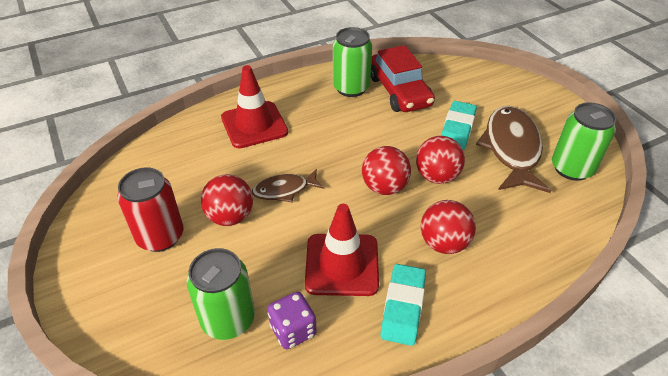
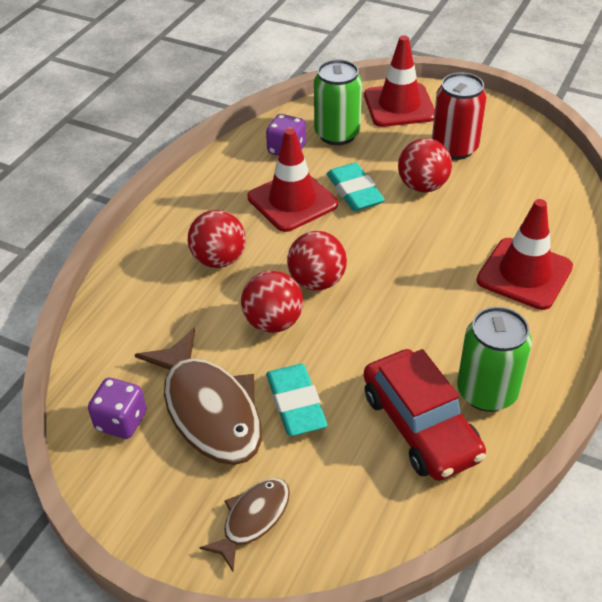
camera: 145 degrees right, 0 degrees up
brown fish [252,169,324,202] -> brown fish moved to [199,478,290,571]
red car [371,45,435,112] -> red car turned 150 degrees counterclockwise [364,349,486,481]
turquoise eraser [380,264,426,346] -> turquoise eraser moved to [327,163,385,211]
green can [552,102,616,181] -> purple dice [88,378,146,439]
none -> red traffic cone [364,35,435,127]

